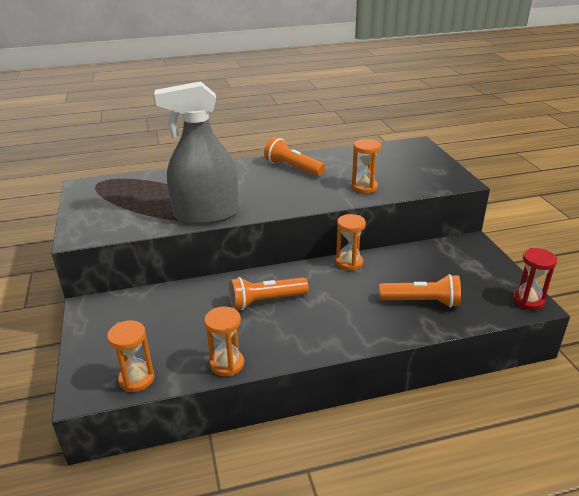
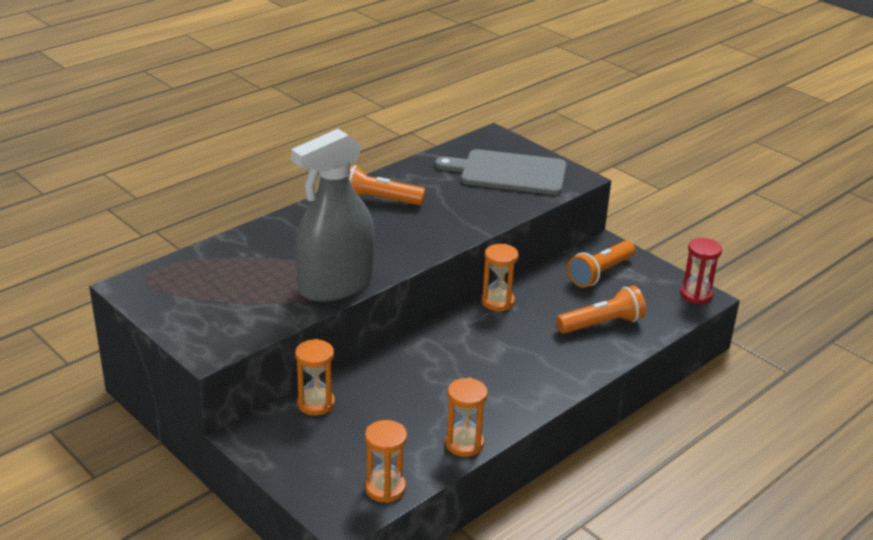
camera: 30 degrees left, 0 degrees up
orange flashlight [229,277,309,310] -> orange flashlight moved to [567,241,635,288]
orange hourglass [352,139,381,193] -> orange hourglass moved to [295,339,335,416]
none -> grey cutting board [435,149,567,195]

